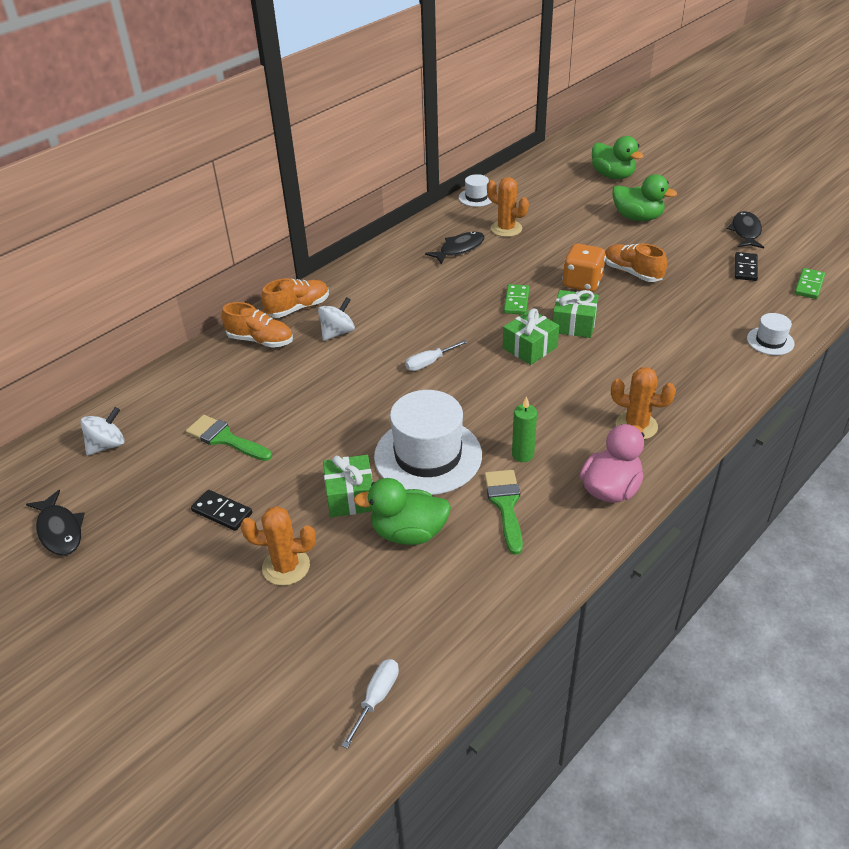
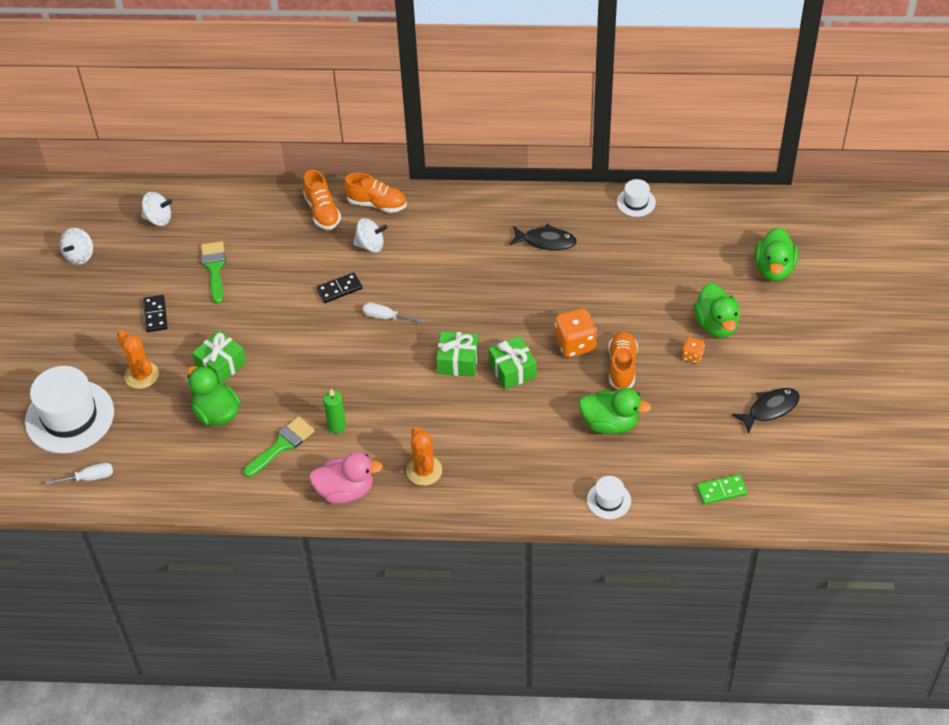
camera: 50 degrees right, 10 degrees up
black fish [26,490,85,556] -> white spinning top [60,228,93,265]
white hat [374,390,482,495] -> white hat moved to [25,366,114,453]
orange cactus [487,177,529,237] -> none
green domino [504,284,529,315] -> none
black domino [735,252,758,281] -> black domino moved to [316,273,362,303]
none -> green duck [579,388,651,434]
none -> orange dice [682,337,705,364]

